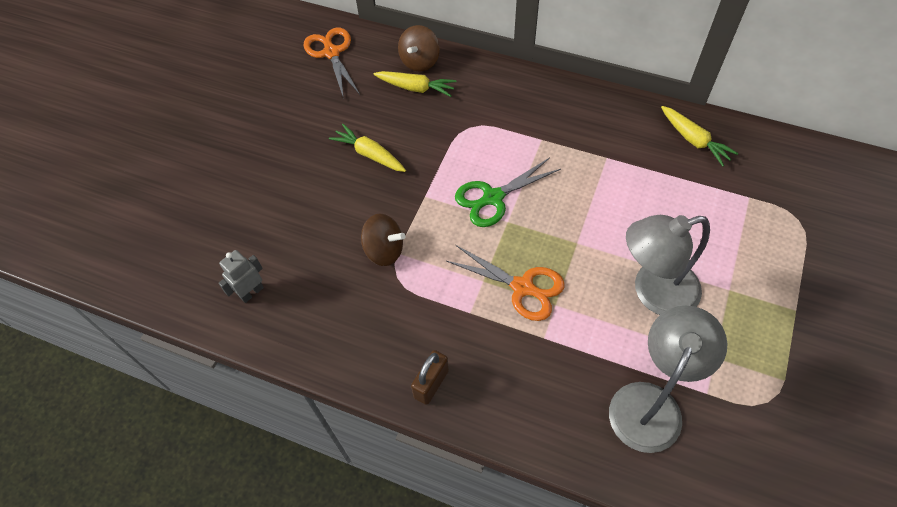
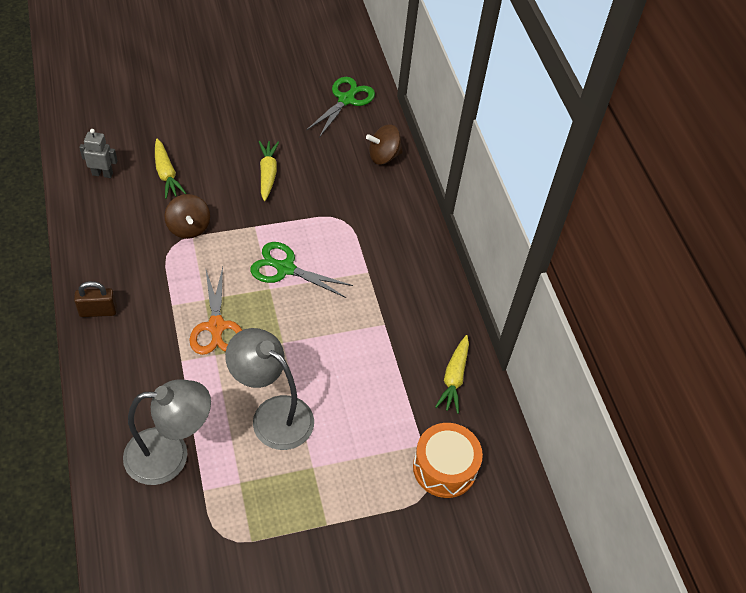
camera: 45 degrees right, 5 degrees down
orange scissors [303,28,360,99] -> green scissors [307,77,375,137]
yellow carrot [373,71,457,97] -> yellow carrot moved to [155,139,186,199]
none -> orange drum [413,423,483,498]

